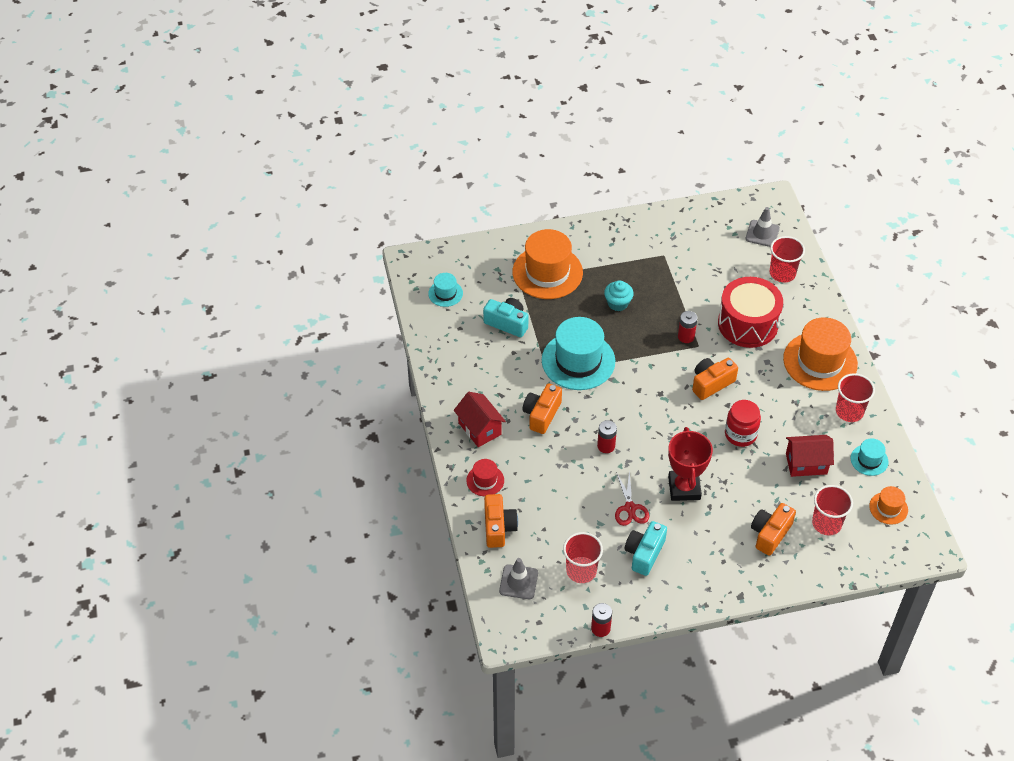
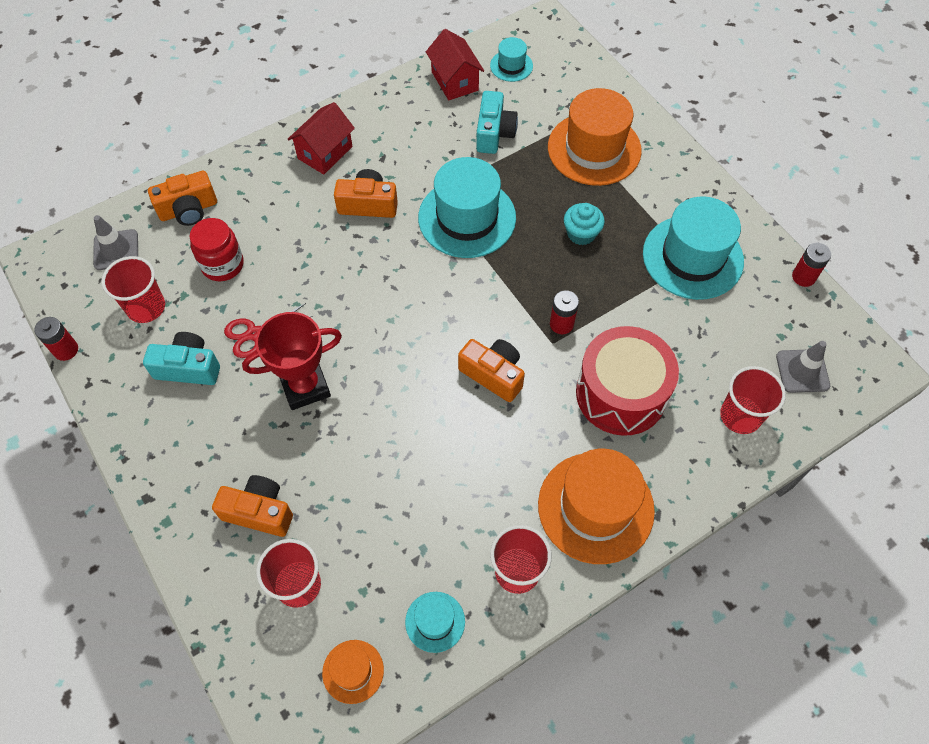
camera: 70 degrees right, 10 degrees up
red hat [466,459,504,496] -> none
red battery [597,420,617,453] -> red battery moved to [792,243,831,287]
red jar [725,400,761,447] -> red jar moved to [190,218,244,281]
red house [786,435,834,477] -> red house moved to [426,29,484,100]
none -> turquoise hat [643,196,744,300]

